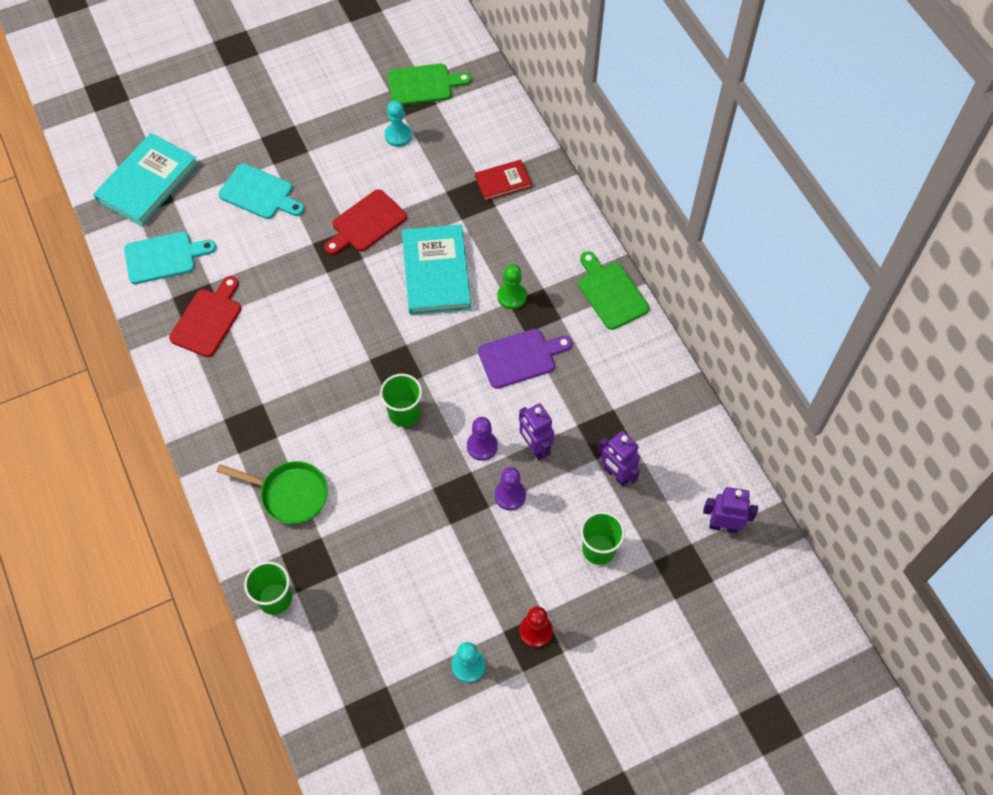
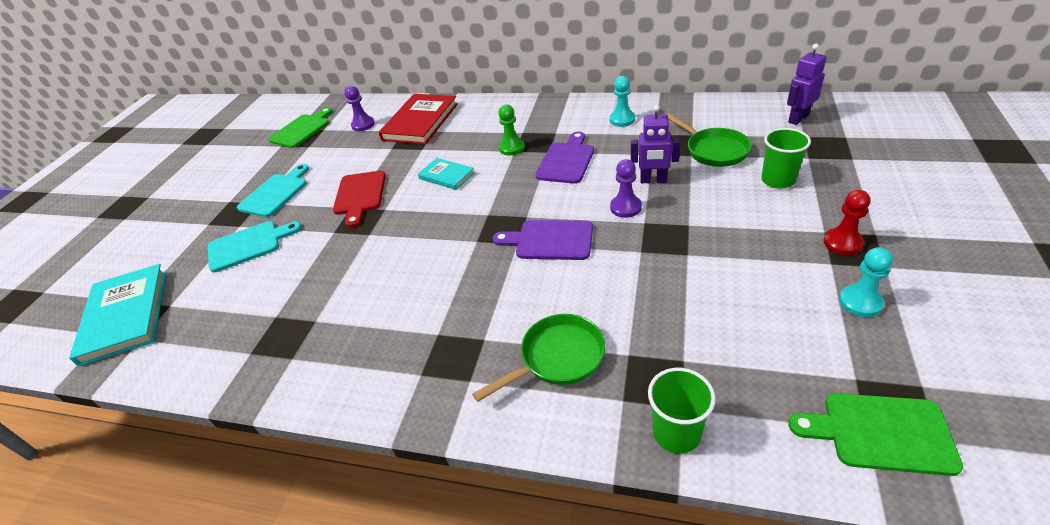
camera: 45 degrees left, 20 degrees down
turquoise cutting board [124,232,216,284] -> turquoise cutting board moved to [237,164,309,217]
red cutting board [169,276,241,357] -> none
green cup [380,374,422,427] -> purple cutting board [493,220,593,260]
turquoise pawn [385,100,412,147] -> turquoise pawn moved to [610,76,635,127]
turquoise book [402,224,471,315] -> turquoise book [418,158,475,190], size x0.55
red book [475,160,532,201] -> red book [378,94,458,145], size x1.83
purple pawn [494,467,526,510] -> purple pawn moved to [344,86,375,131]
green cutting board [578,251,649,330] -> green cutting board moved to [788,393,963,476]
purple robot [598,431,640,486] -> green pan [666,113,752,167]

